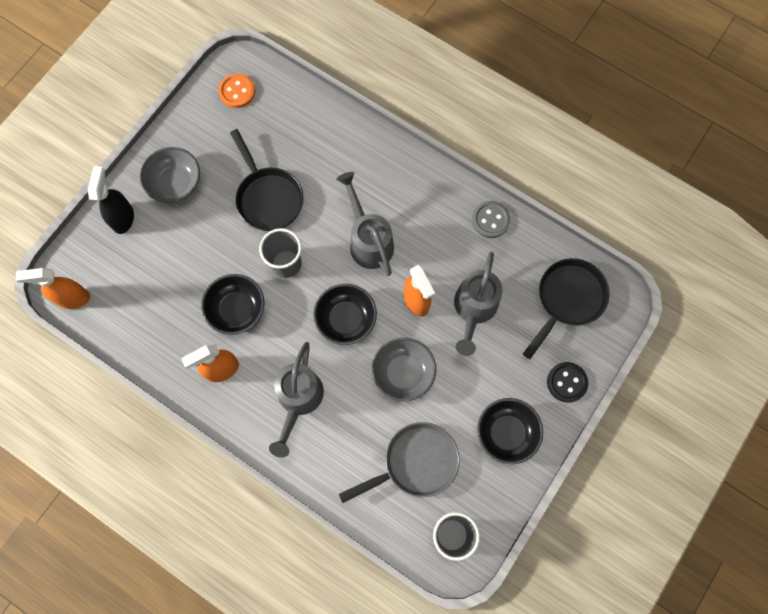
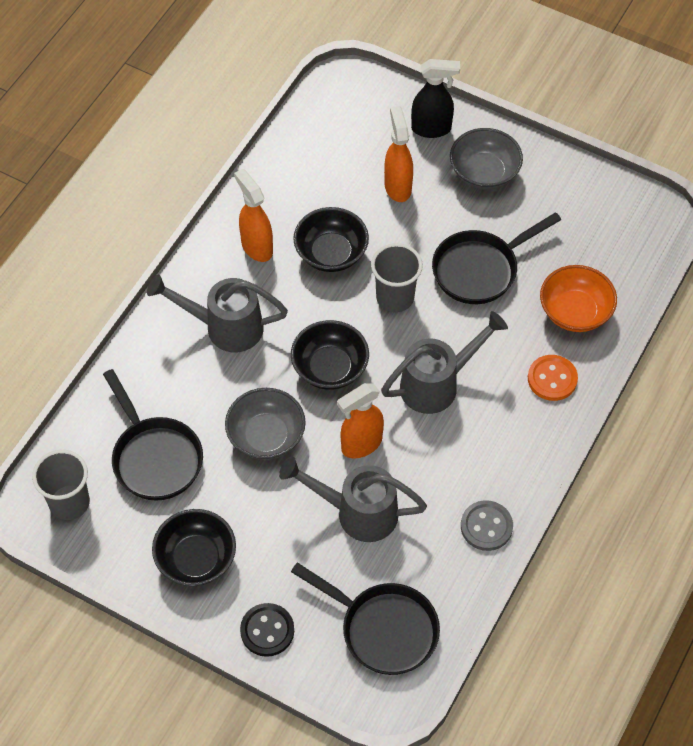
camera: 85 degrees right, 15 degrees down
orange spray bottle [16,268,90,309] -> orange spray bottle moved to [384,106,413,202]
orange button [218,73,255,108] -> orange button moved to [528,355,578,401]
grey pan [339,422,460,503] -> black pan [103,369,203,501]
none -> orange bowl [540,265,617,332]

